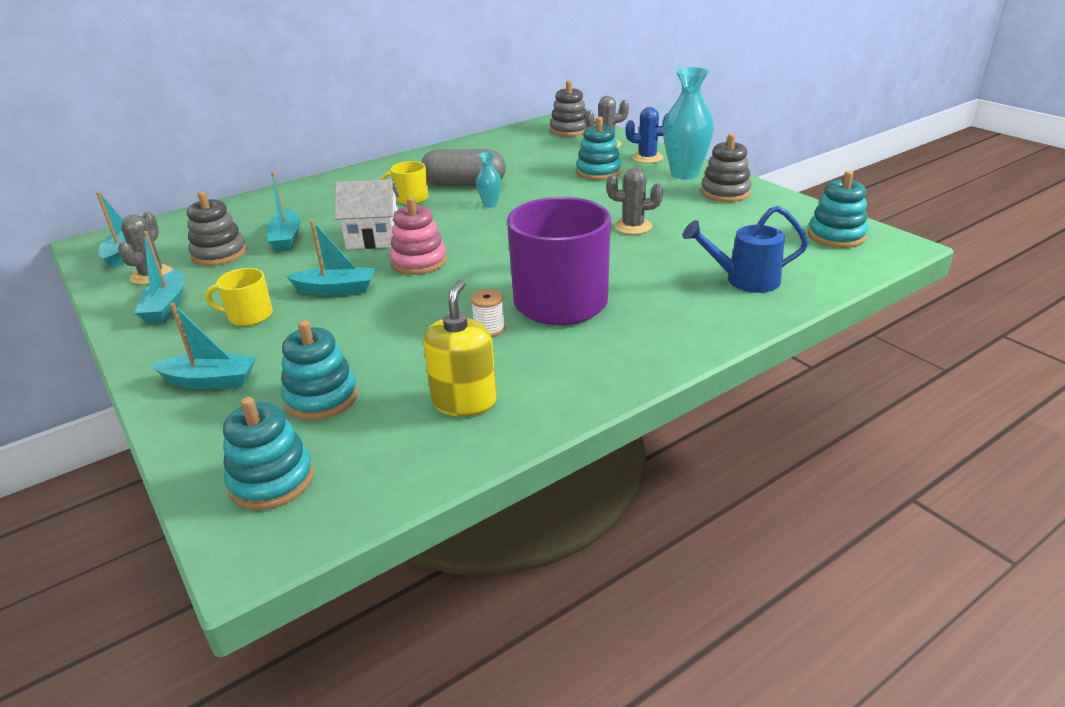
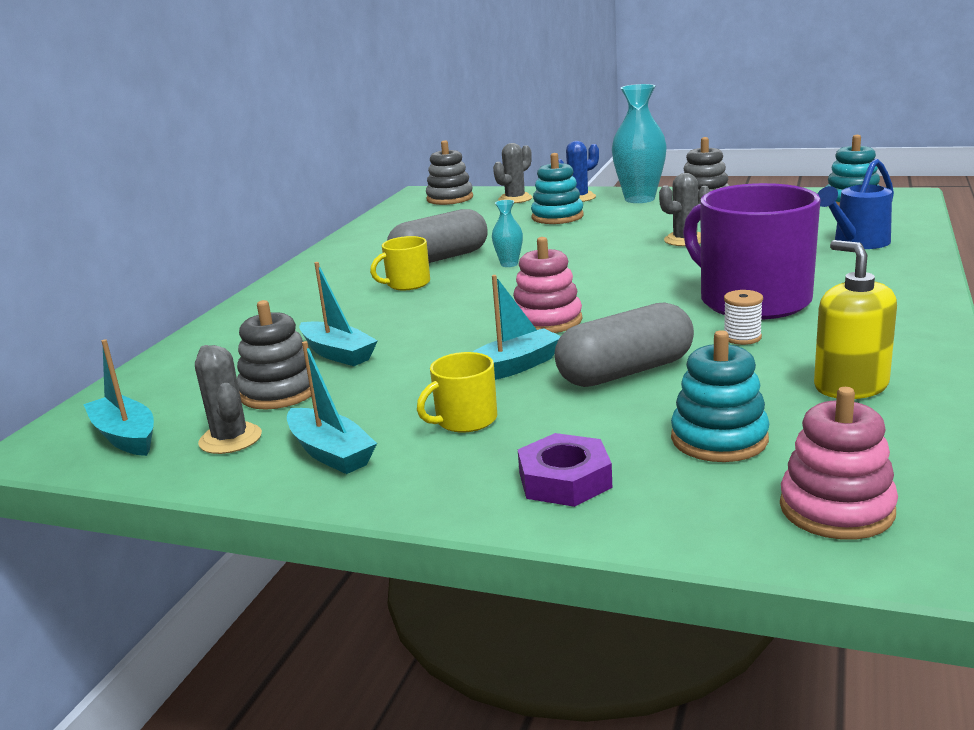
camera: 35 degrees left, 10 degrees down
turquoise boat [150,303,256,389] -> purple nut [518,433,612,507]
turquoise stacking toy [223,397,314,510] -> pink stacking toy [780,387,898,540]
white house [335,179,400,249] -> none
none -> grey capsule [555,302,694,387]

